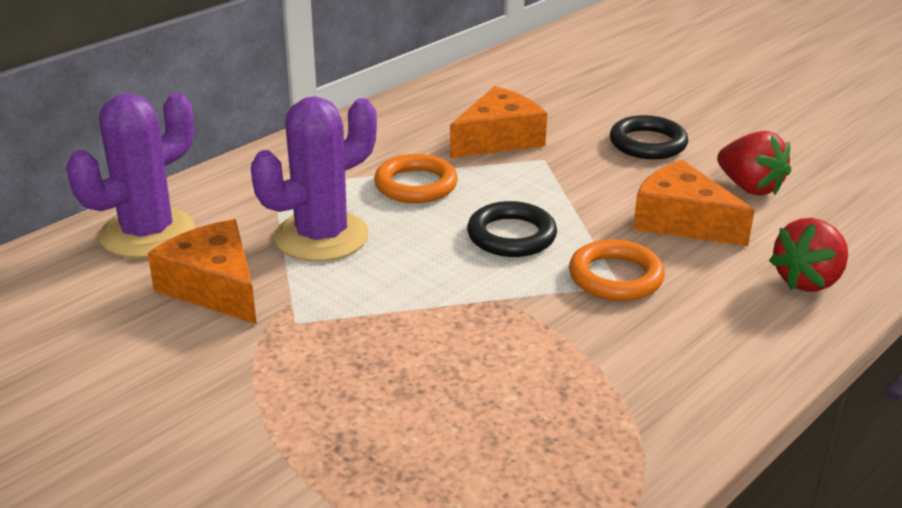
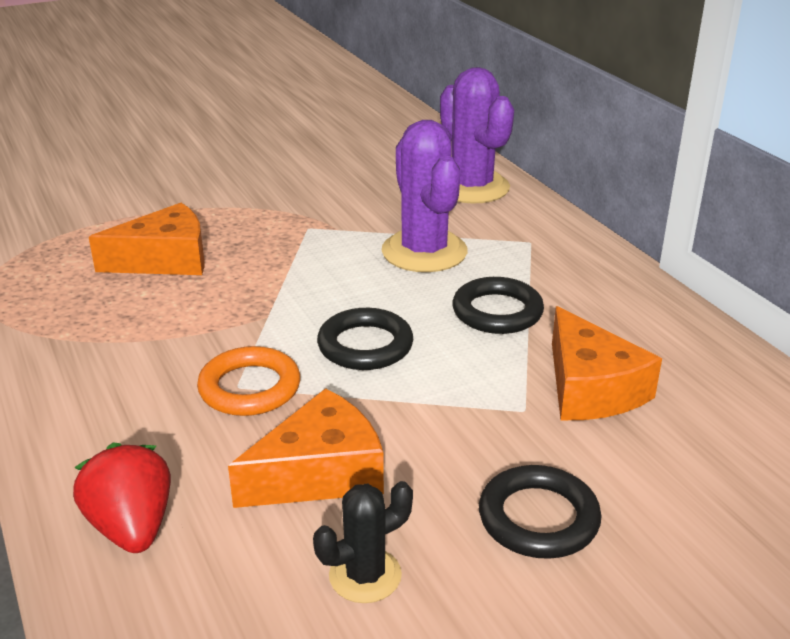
camera: 110 degrees right, 0 degrees up
orange cheese [148,219,257,324] -> orange cheese moved to [89,203,205,275]
orange ring [374,154,458,203] -> black ring [453,277,544,334]
red strawberry [717,131,791,196] -> black cactus [313,481,413,603]

